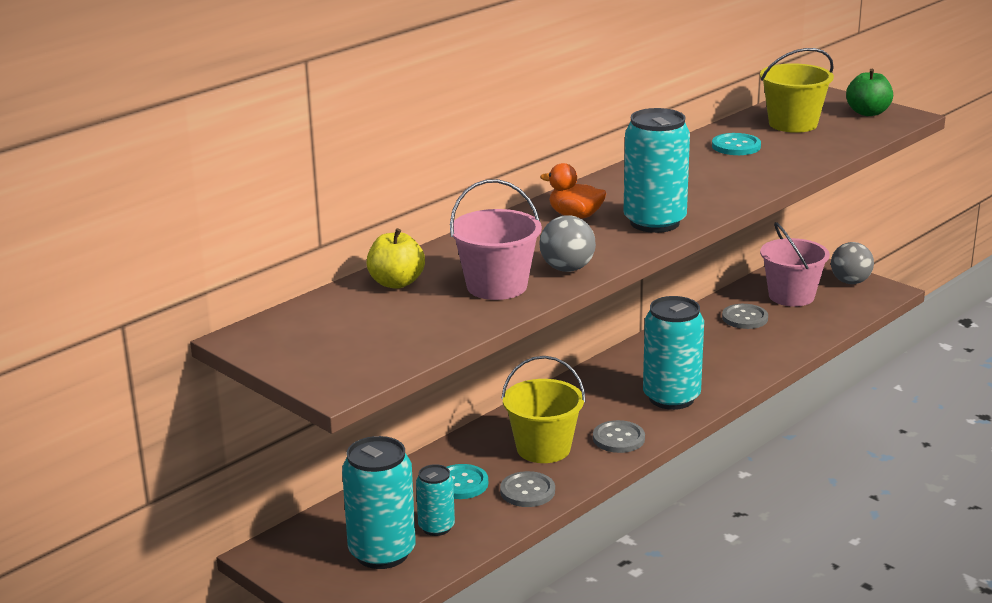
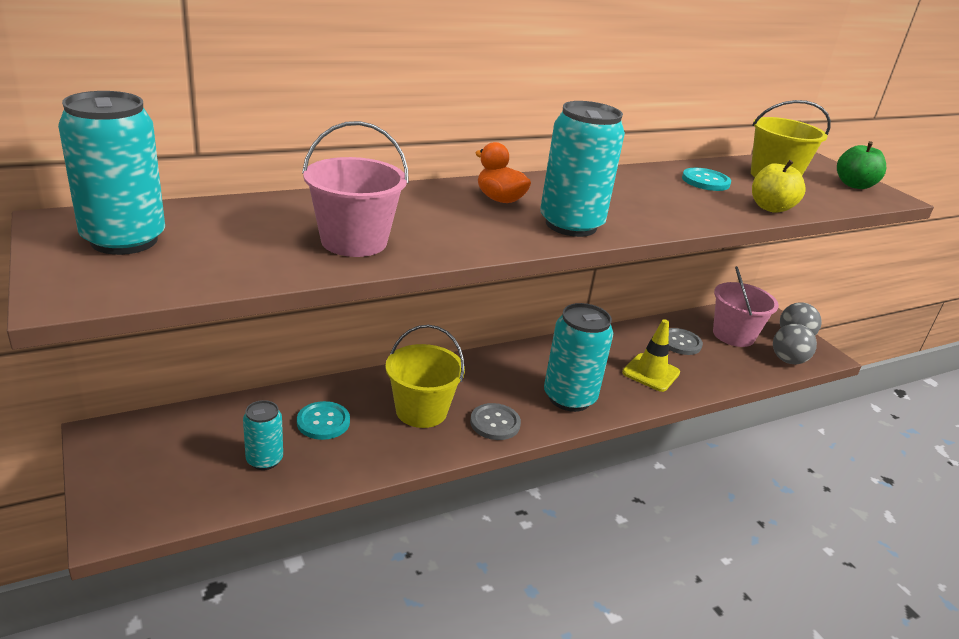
camera: 15 degrees right, 5 degrees up
turquoise can [342,436,416,569] -> turquoise can moved to [58,91,165,255]
yellow apple [367,228,425,289] -> yellow apple moved to [752,160,806,213]
grey button [500,471,555,507] -> none
grey ball [540,215,596,272] -> grey ball moved to [773,324,817,364]
none -> yellow traffic cone [622,319,680,392]

